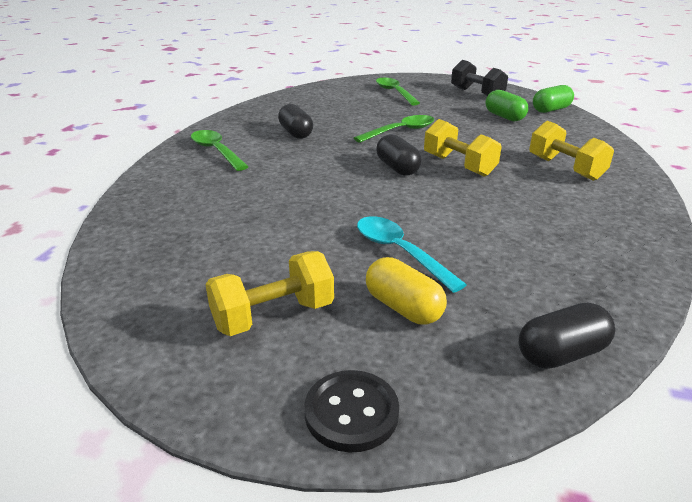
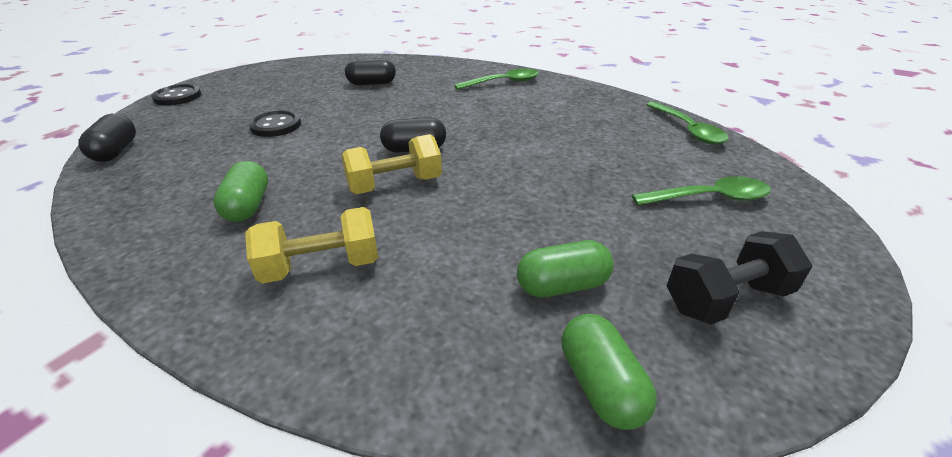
camera: 105 degrees right, 5 degrees up
yellow dumbbell [205,251,334,336] -> none
black capsule [278,104,313,139] -> black capsule moved to [345,58,396,85]
green spoon [354,115,434,143] -> green spoon moved to [646,102,729,145]
turquoise spoon [357,216,467,293] -> black button [249,110,301,137]
yellow capsule [366,257,447,325] -> none
none -> green capsule [213,161,268,222]

